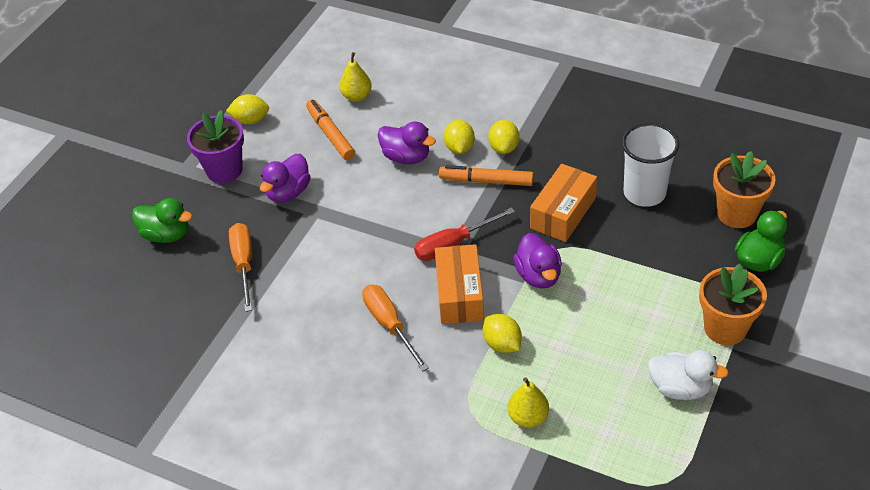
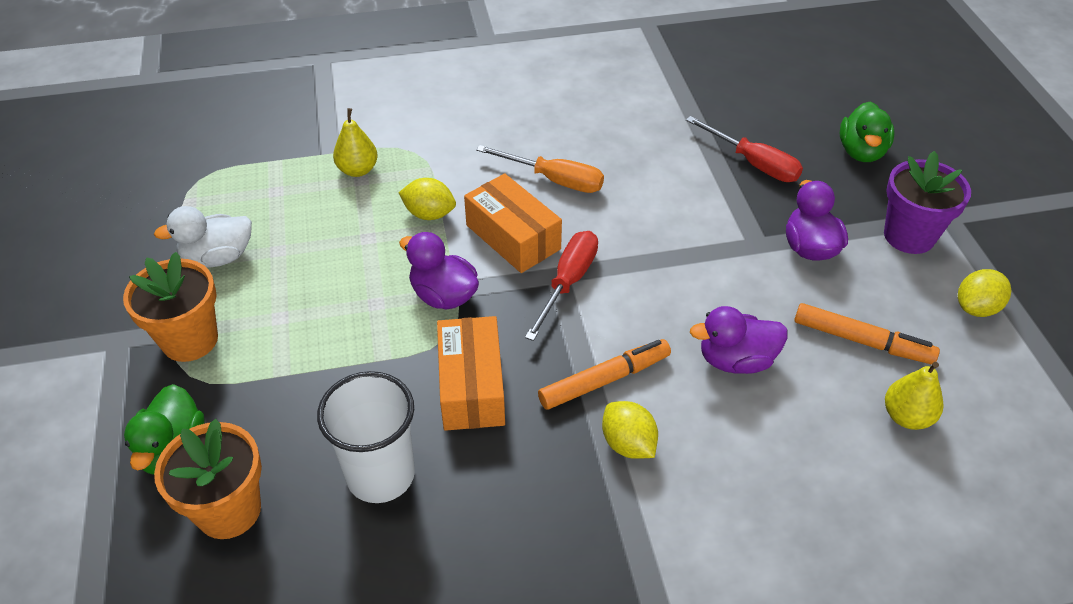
camera: 140 degrees right, 0 degrees up
green duck [132,198,193,243] -> green duck turned 60 degrees counterclockwise [839,102,895,162]
orange screwdriver [229,223,252,312] -> red screwdriver [686,116,803,182]
yellow lemon [444,120,475,154] -> none

